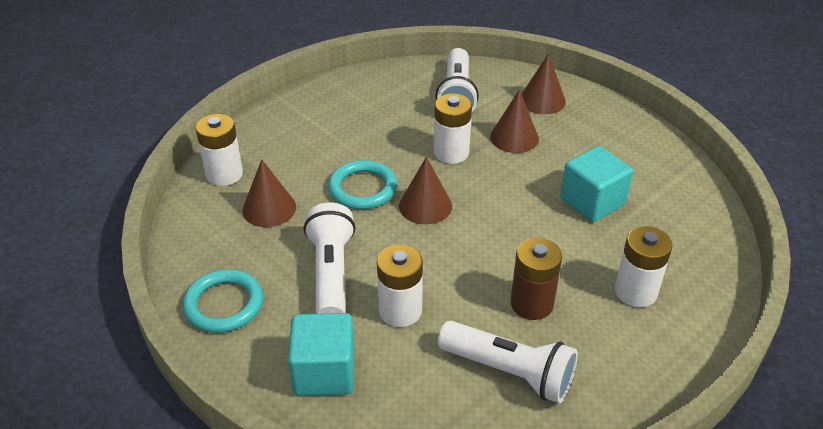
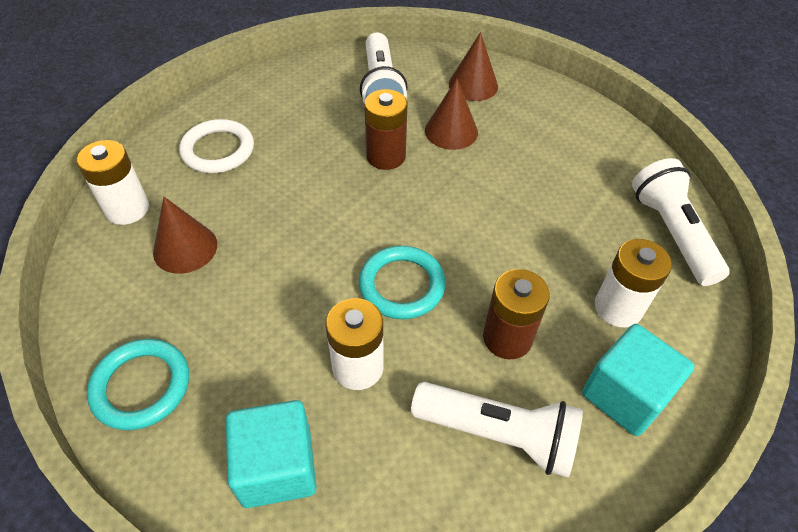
camera: 10 degrees left, 10 degrees up
white flashlight [303,202,355,314] -> white flashlight moved to [632,158,729,286]
turquoise ring [328,160,397,209] -> turquoise ring moved to [359,246,446,319]
brown cone [399,157,452,224] -> none
white battery [434,93,472,164] -> brown battery [364,89,407,170]
turquoise cube [560,146,633,222] -> turquoise cube moved to [582,324,695,436]
none -> white ring [179,119,254,173]

